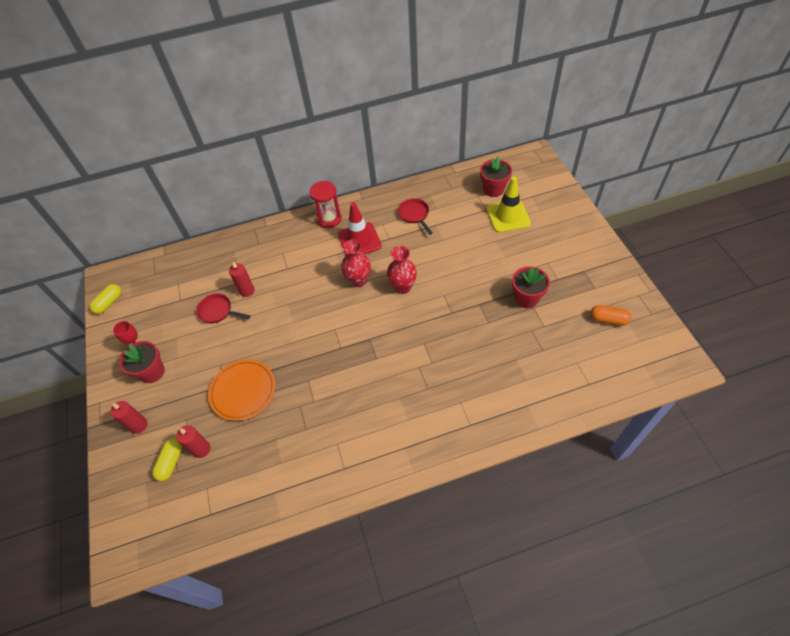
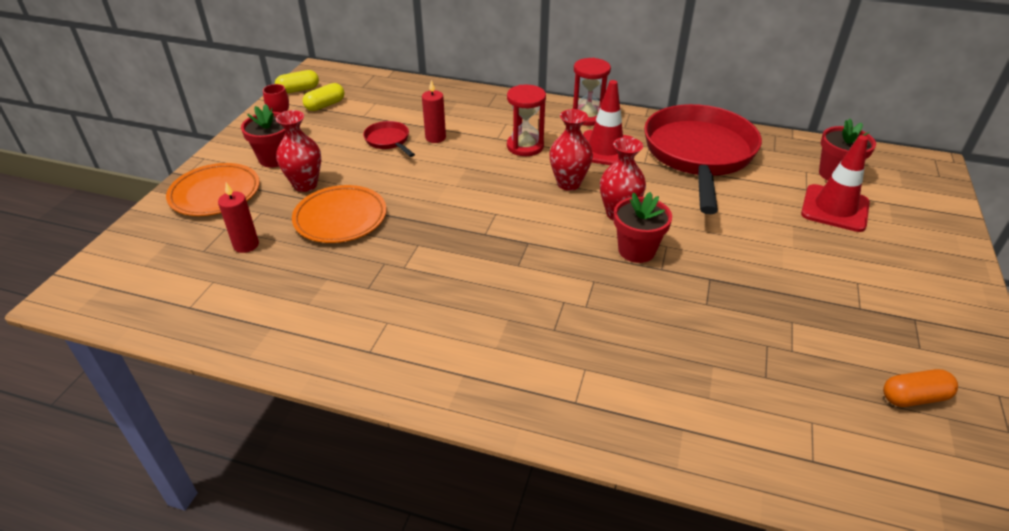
camera: 30 degrees right, 15 degrees down
red candle [110,401,148,434] -> orange plate [166,163,260,216]
yellow capsule [152,438,182,481] -> yellow capsule moved to [303,83,345,111]
red pan [398,198,433,235] -> red pan [644,104,762,214], size x2.45
yellow traffic cone [487,176,531,233] -> red traffic cone [801,135,870,232]
red flower pot [512,266,550,308] -> red flower pot moved to [614,192,672,263]
orange capsule [590,305,632,326] -> orange capsule turned 60 degrees counterclockwise [883,369,958,407]
none -> red vase [276,110,321,192]
none -> red hourglass [507,85,546,156]

